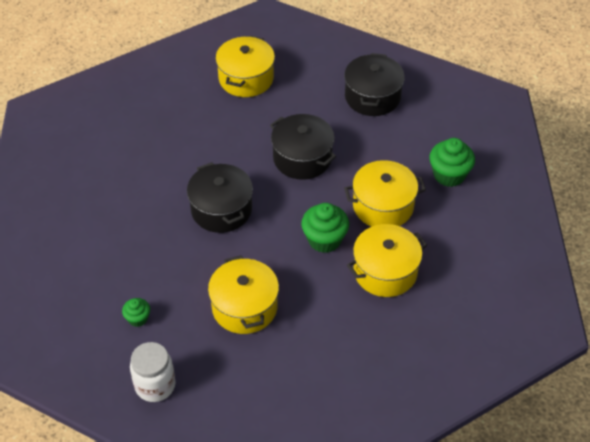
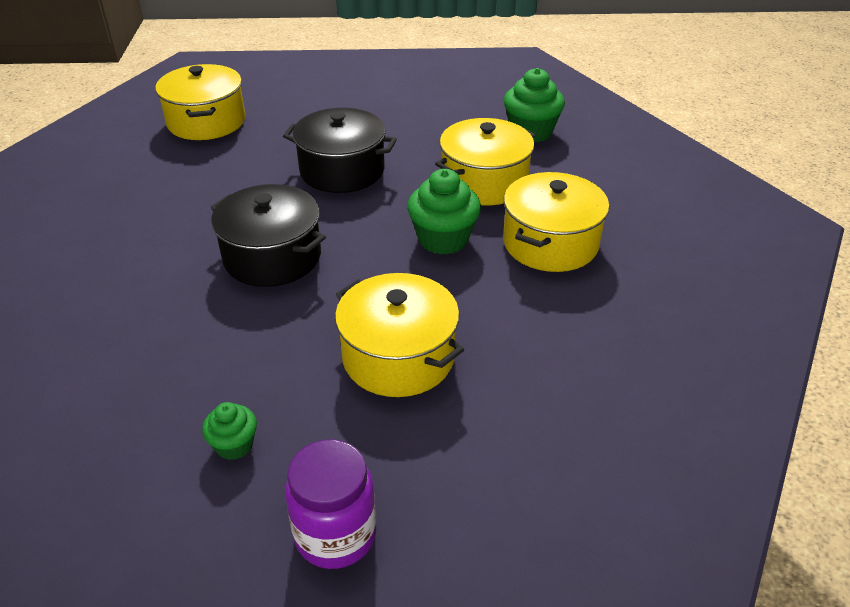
camera: 30 degrees left, 10 degrees down
white jar [130,342,175,402] -> purple jar [285,439,376,569]
black pot [344,53,405,116] -> none

